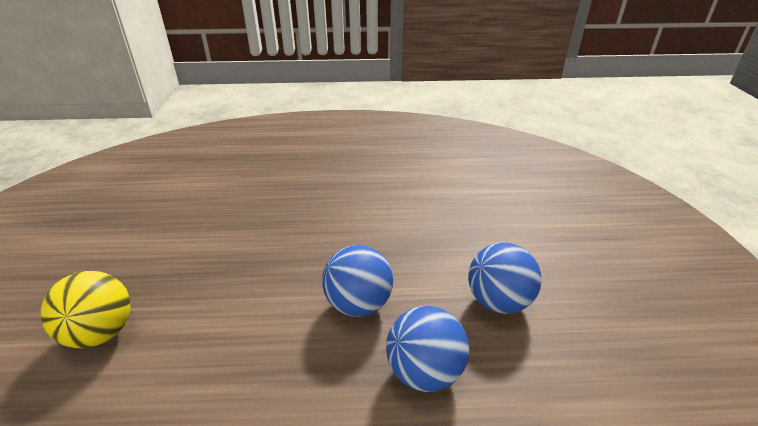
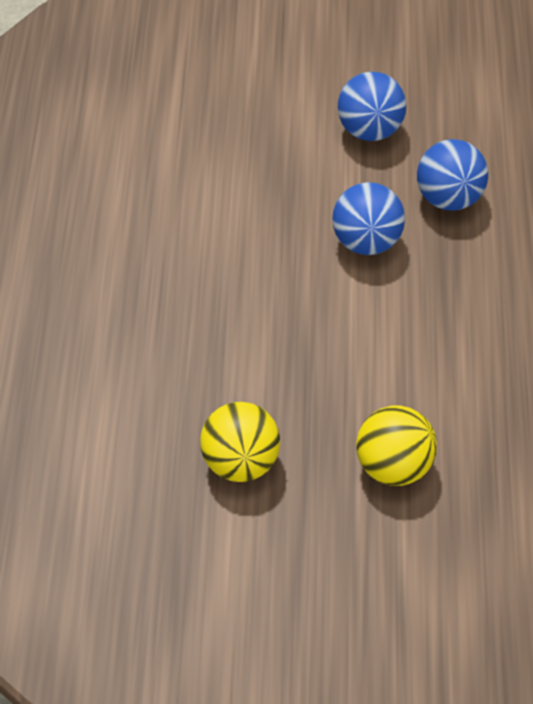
camera: 85 degrees left, 20 degrees up
none -> yellow ball [200,402,280,482]

